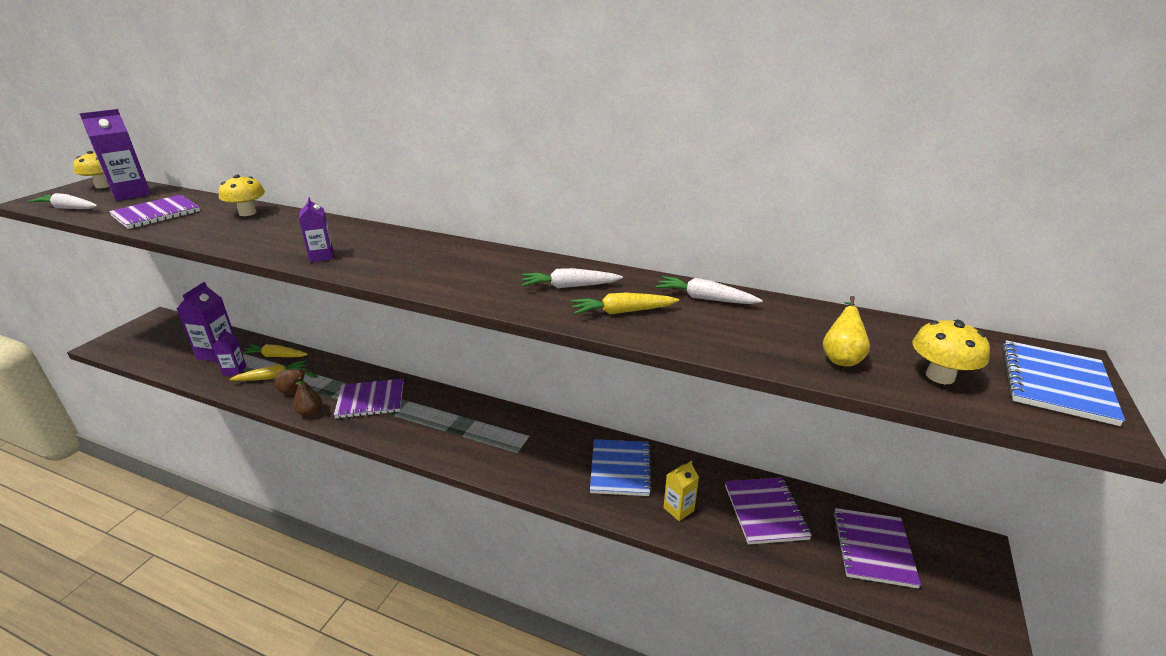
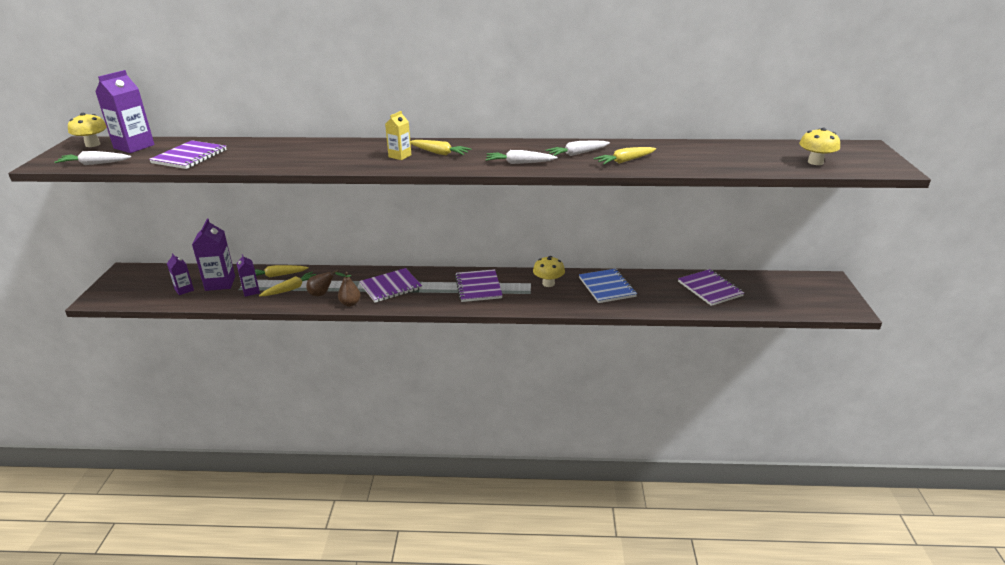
camera: 20 degrees left, 0 degrees up
yellow mushroom [219,175,265,216] -> yellow mushroom moved to [533,256,565,287]
purple carton [299,197,333,262] -> purple carton moved to [167,253,194,295]
white carrot [656,276,763,304] -> white carrot moved to [486,150,557,164]
yellow carton [664,461,699,521] -> yellow carton moved to [385,111,411,160]
yellow pear [823,296,870,366] -> none
purple notebook [833,508,921,588] -> purple notebook moved to [455,269,503,302]
blue notebook [1002,340,1125,426] -> none
none -> yellow carrot [410,140,471,155]

